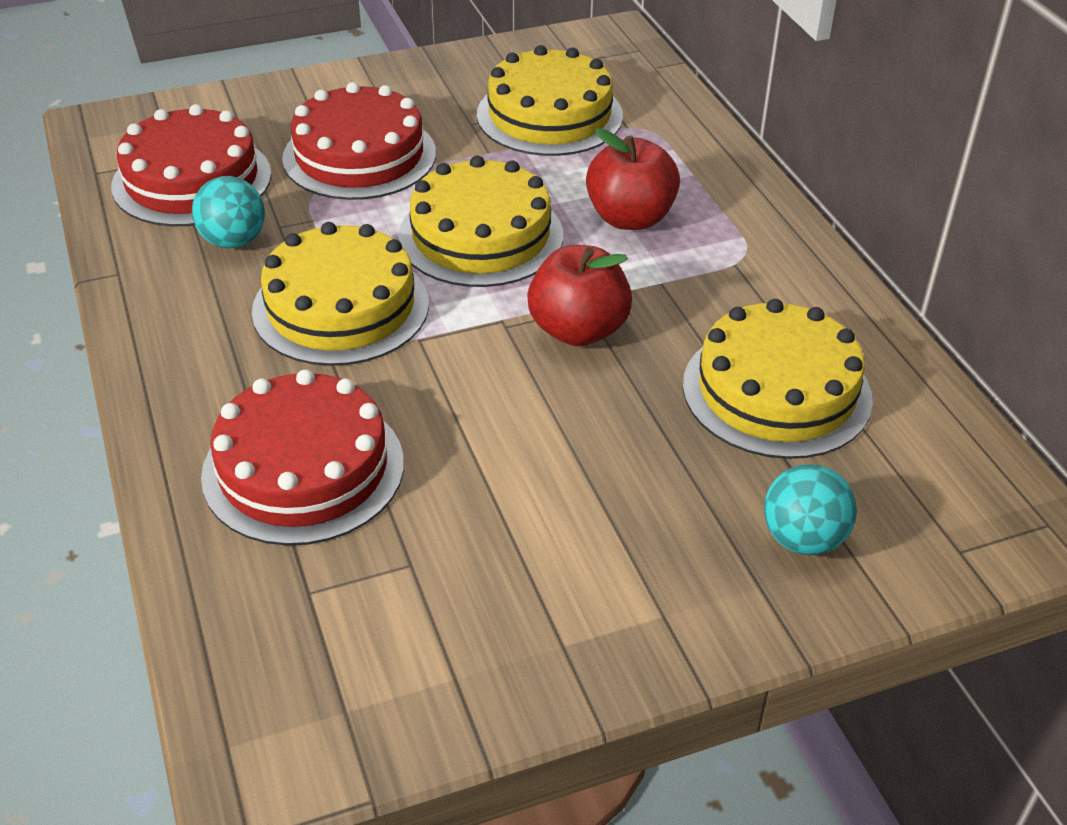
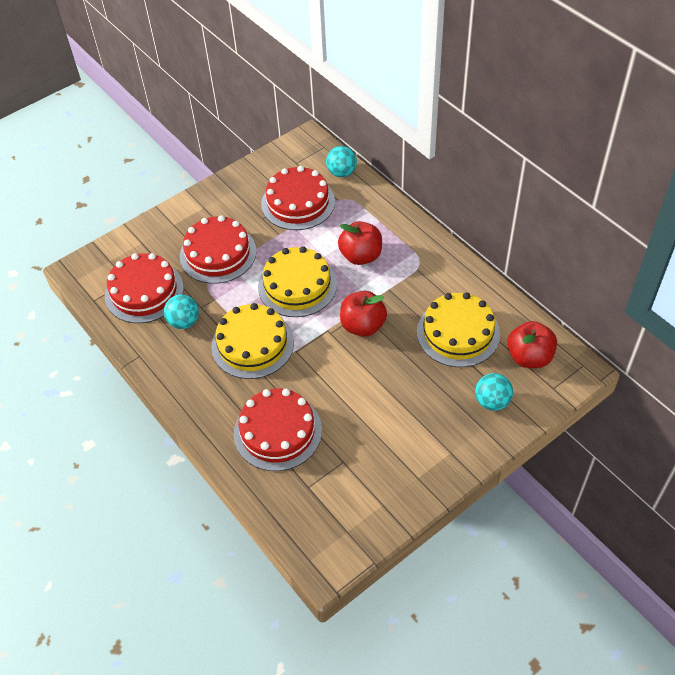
camera: 15 degrees left, 10 degrees up
yellow cake [477,45,623,156] -> red cake [261,166,335,230]
none -> turquoise ball [326,146,357,177]
none -> red apple [507,321,557,368]

